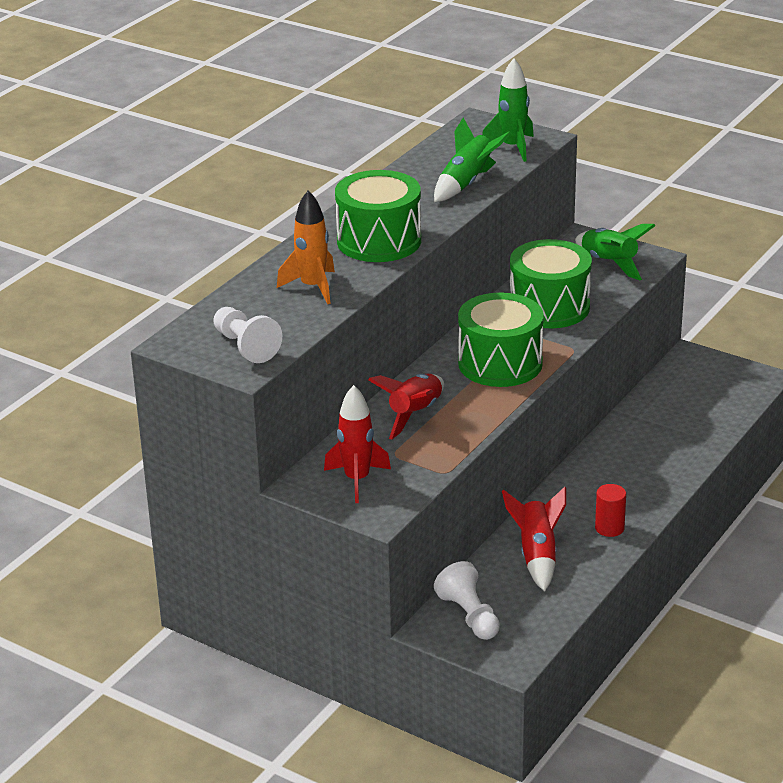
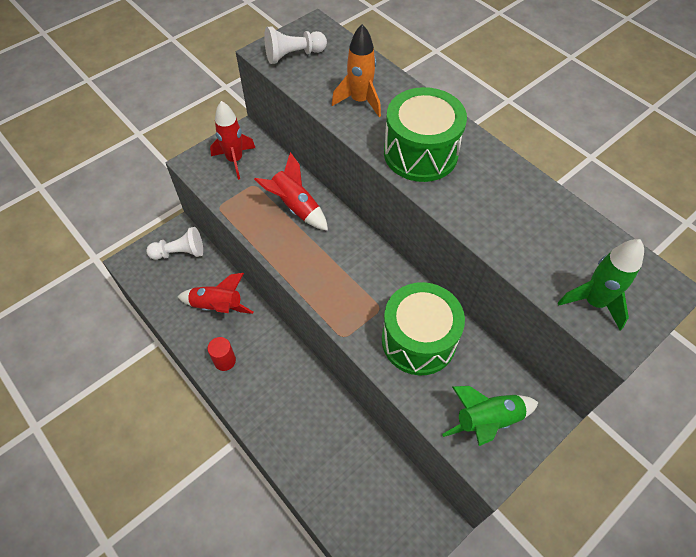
camera: 105 degrees right, 25 degrees up
green rocket [434,118,512,202] -> none
green drum [458,293,544,387] -> none

